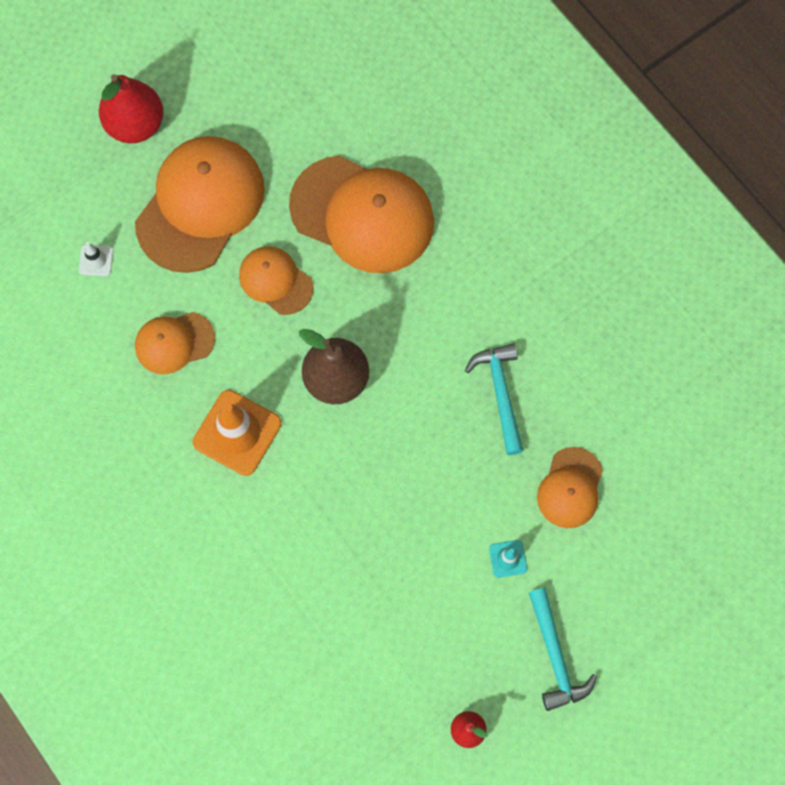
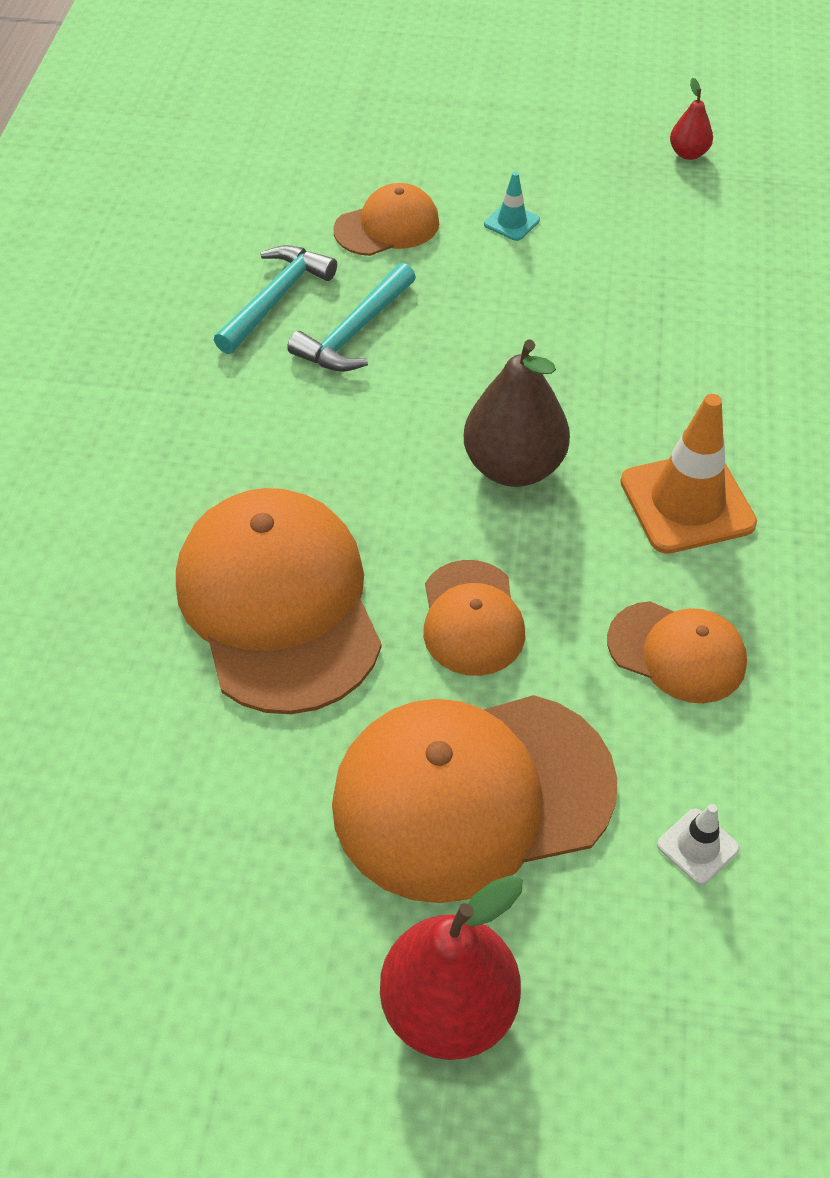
camera: 135 degrees left, 20 degrees down
turquoise hammer [529,588,597,711] -> turquoise hammer moved to [214,245,337,354]

